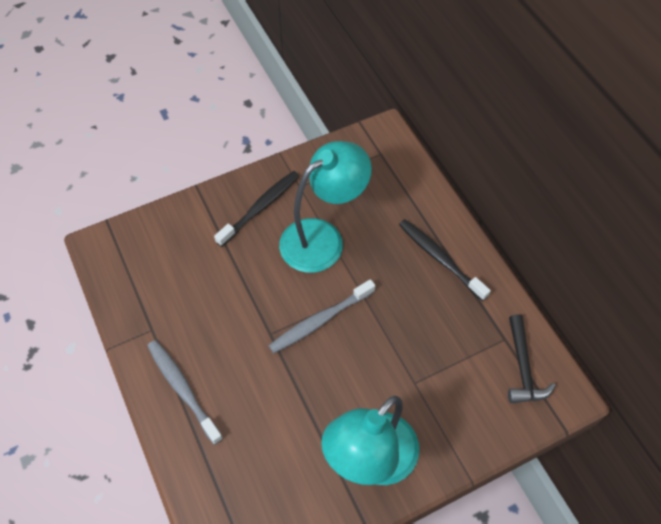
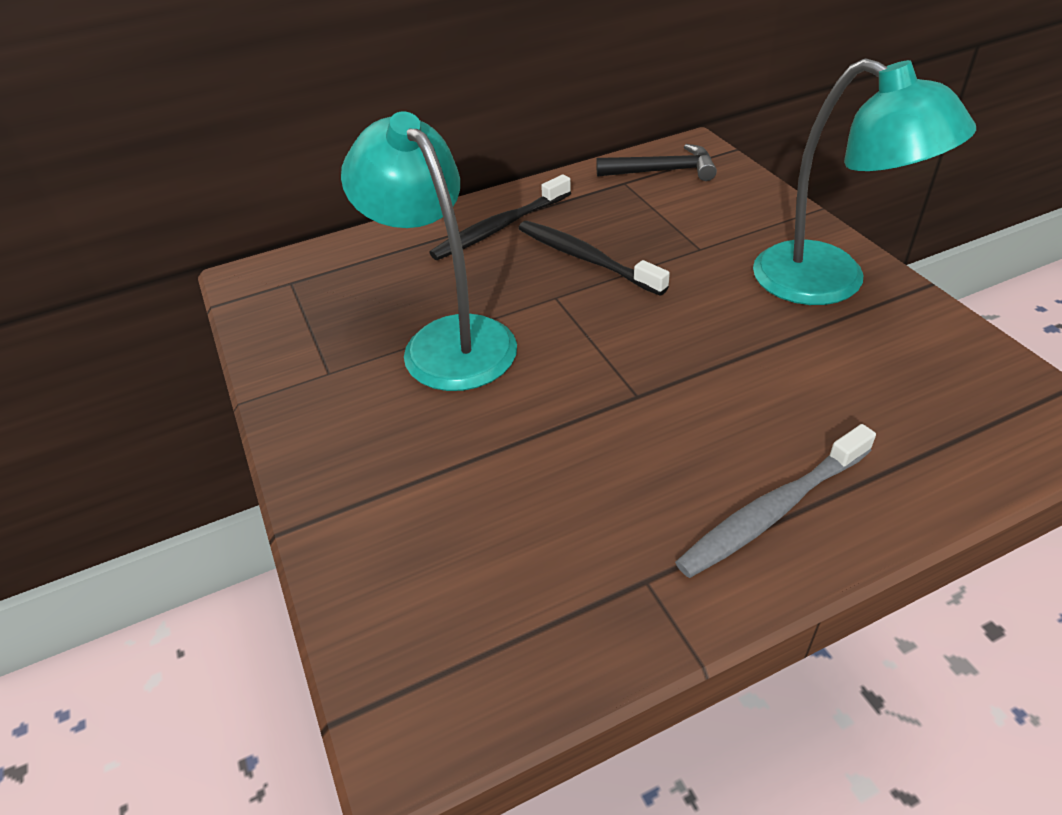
camera: 85 degrees left, 15 degrees down
black toothbrush [214,171,299,247] -> black toothbrush moved to [518,221,670,296]
grey toothbrush [268,279,375,353] -> none

